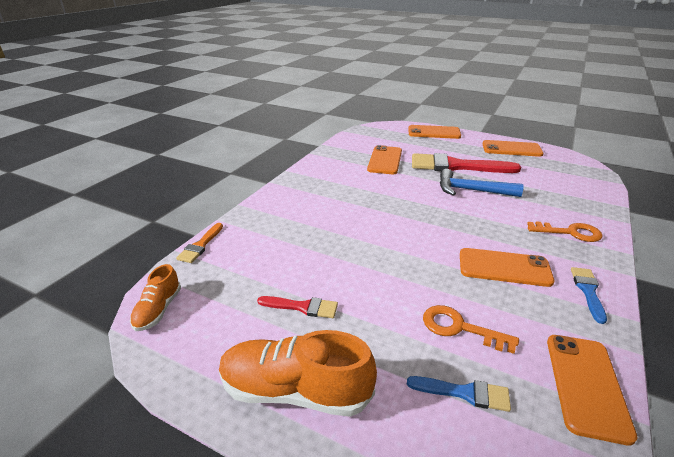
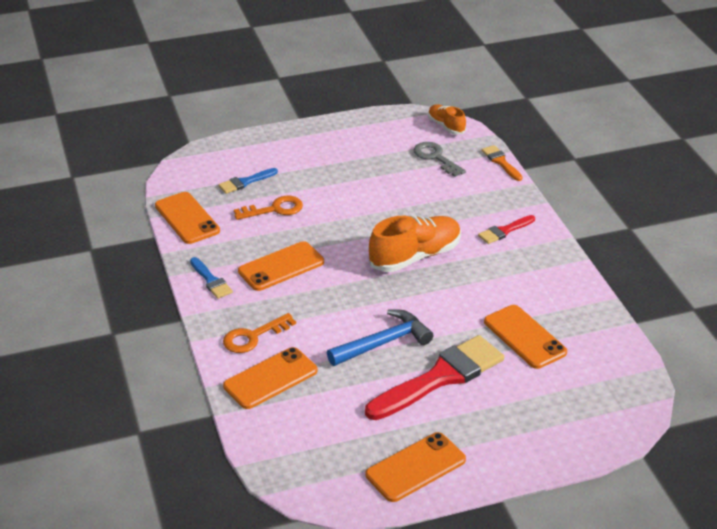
camera: 135 degrees right, 5 degrees up
orange shoe [219,330,377,417] -> orange shoe moved to [369,215,461,272]
red brush [257,296,338,318] -> red brush moved to [478,215,535,244]
orange phone [409,125,461,139] -> orange phone moved to [223,347,318,409]
none -> grey key [414,142,466,177]

